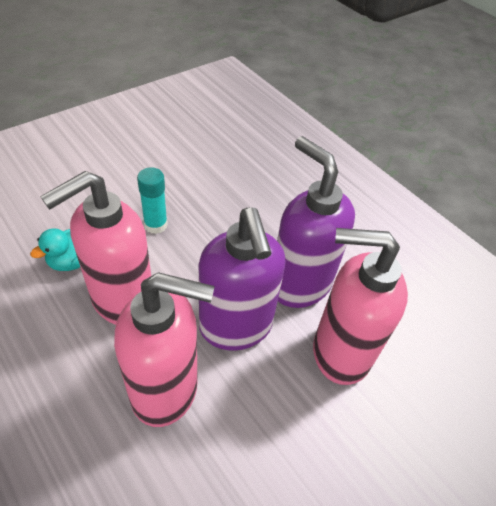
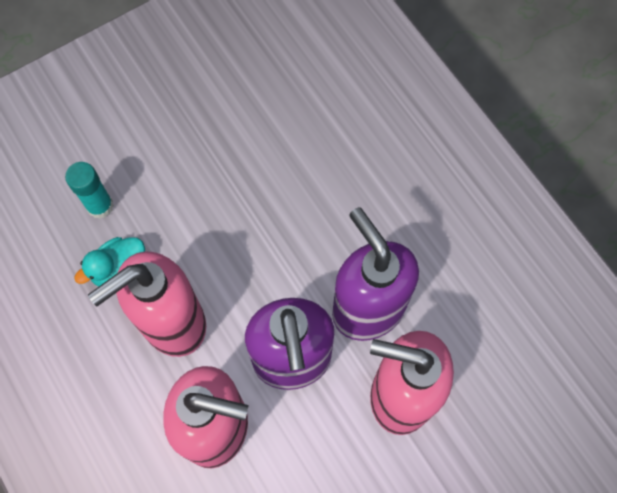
camera: 10 degrees right, 20 degrees up
turquoise glue stick [137,167,168,234] -> turquoise glue stick moved to [65,162,114,219]

